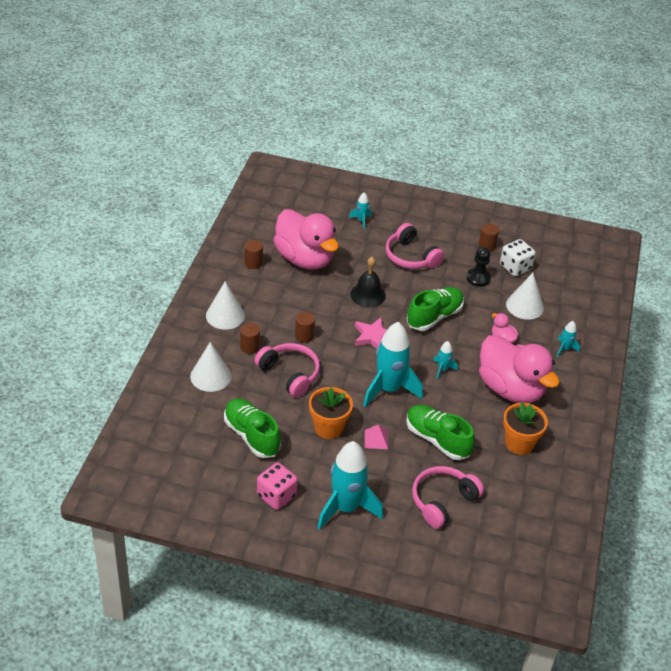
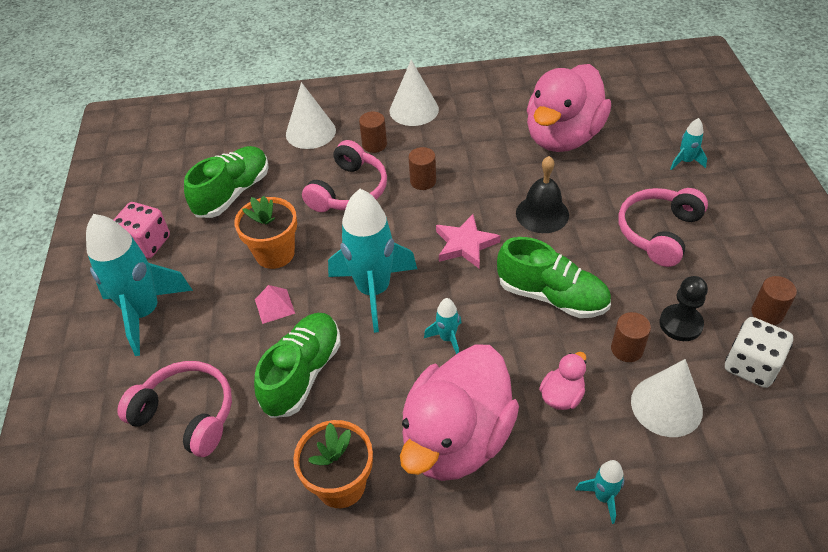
camera: 75 degrees right, 5 degrees up
brown cylinder [245,240,263,269] -> brown cylinder moved to [611,312,651,362]

